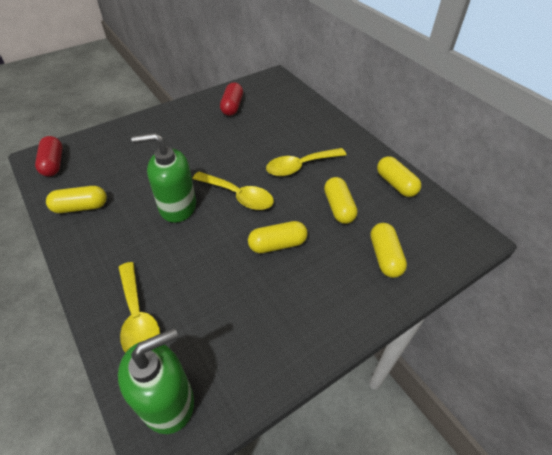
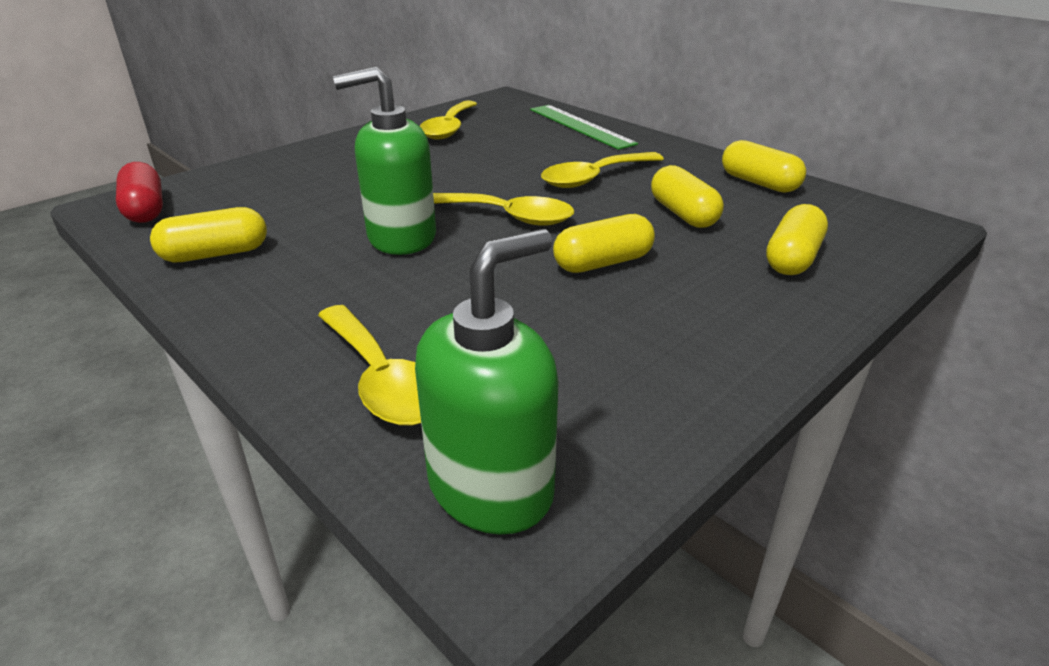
camera: 10 degrees left, 15 degrees down
red capsule [220,82,243,116] -> yellow spoon [420,100,477,140]
yellow capsule [370,223,407,278] -> yellow capsule turned 45 degrees clockwise [766,204,828,275]
none -> green ruler [530,105,638,150]

